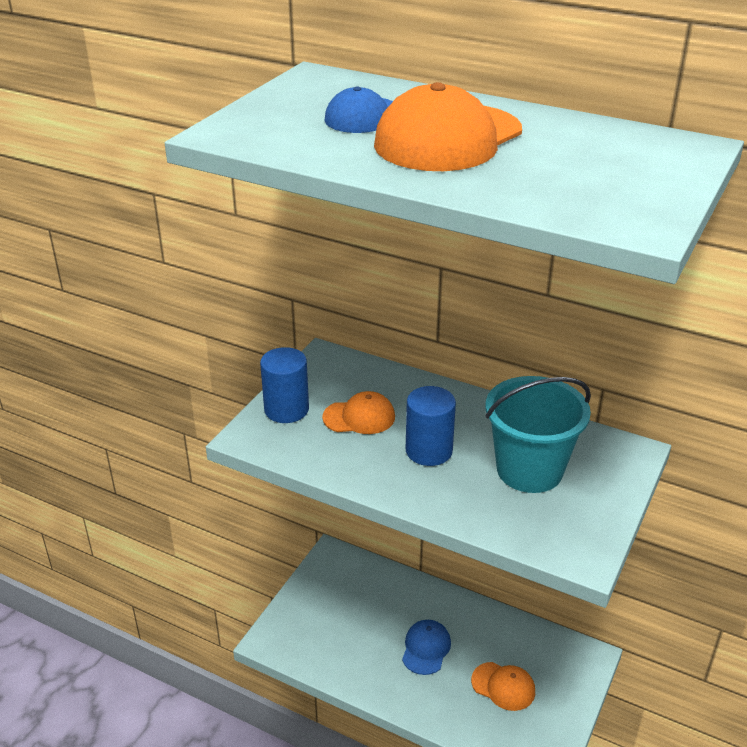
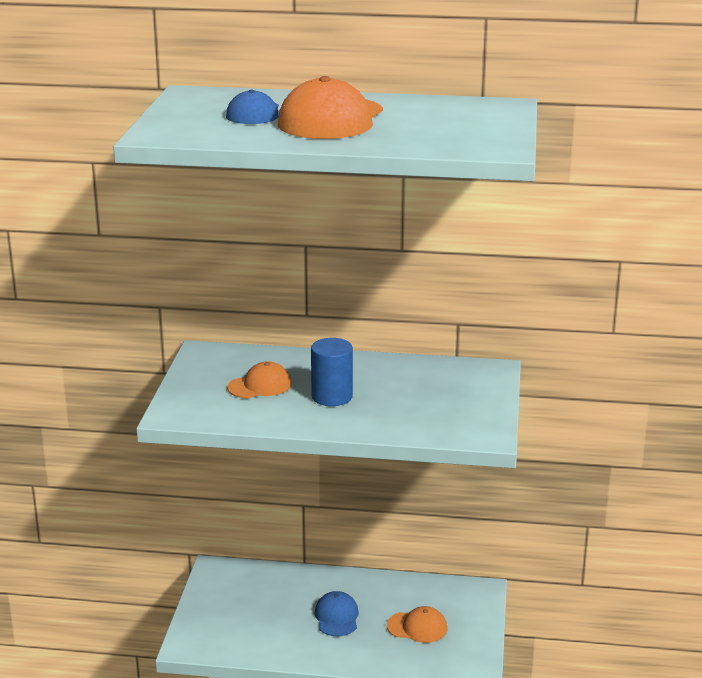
camera: 20 degrees left, 10 degrees down
blue cylinder [260,347,309,423] -> none
turquoise bucket [486,376,591,493] -> none

